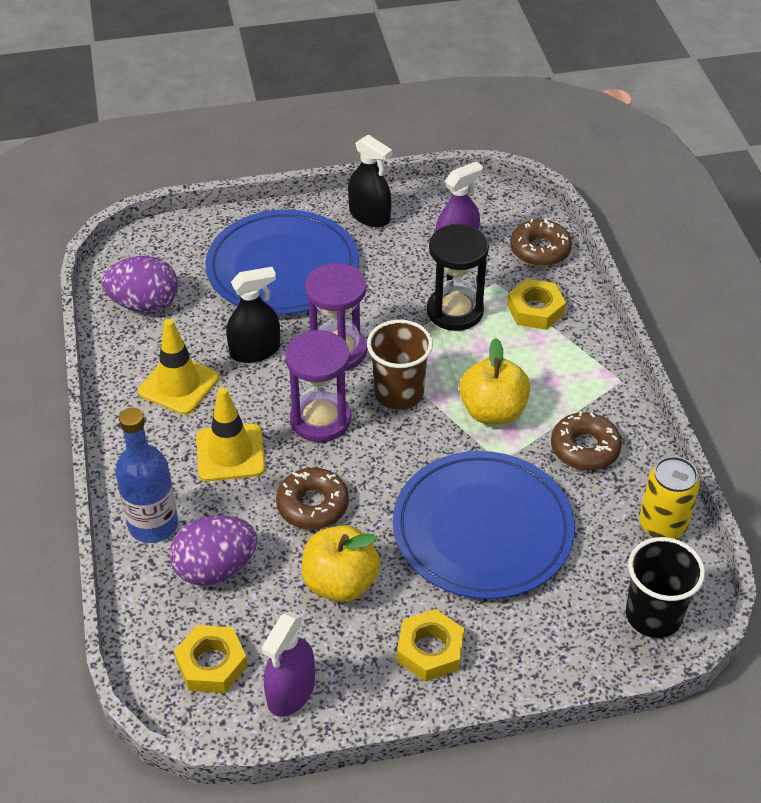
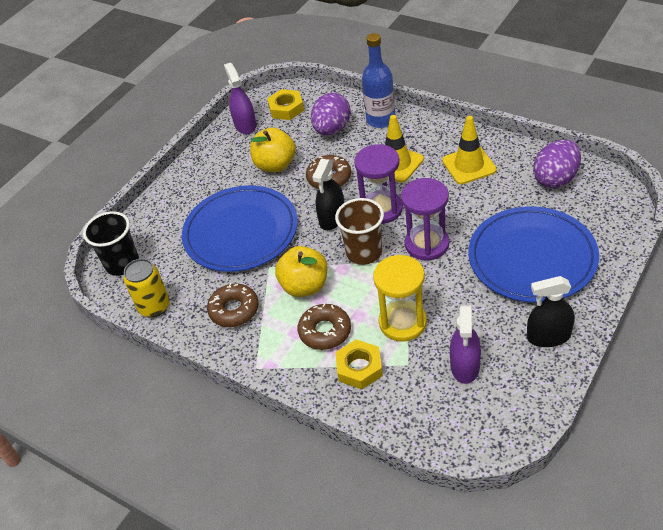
camera: 140 degrees right, 0 degrees up
black spray bottle [226,267,280,363] -> black spray bottle moved to [312,159,344,230]
yellow nut [397,609,464,682] -> none
black hourglass [427,224,489,331] -> yellow hourglass [373,255,427,342]
brown donut [510,218,572,266] -> brown donut moved to [298,303,351,350]

